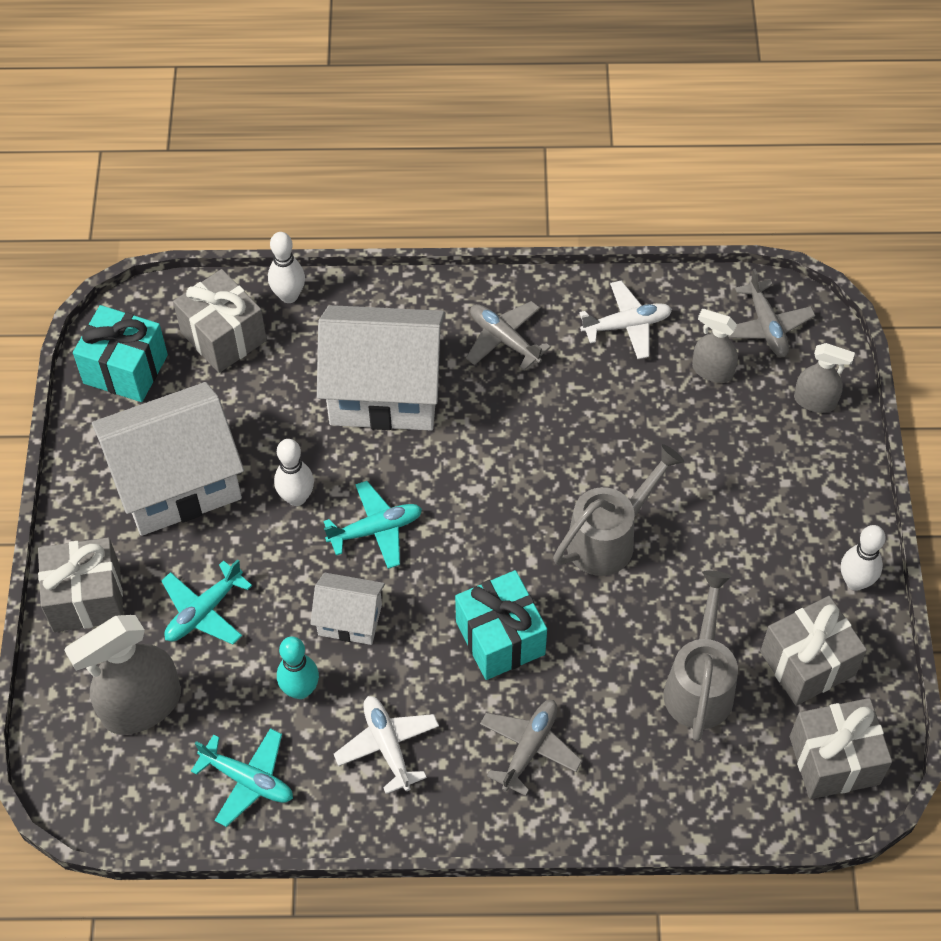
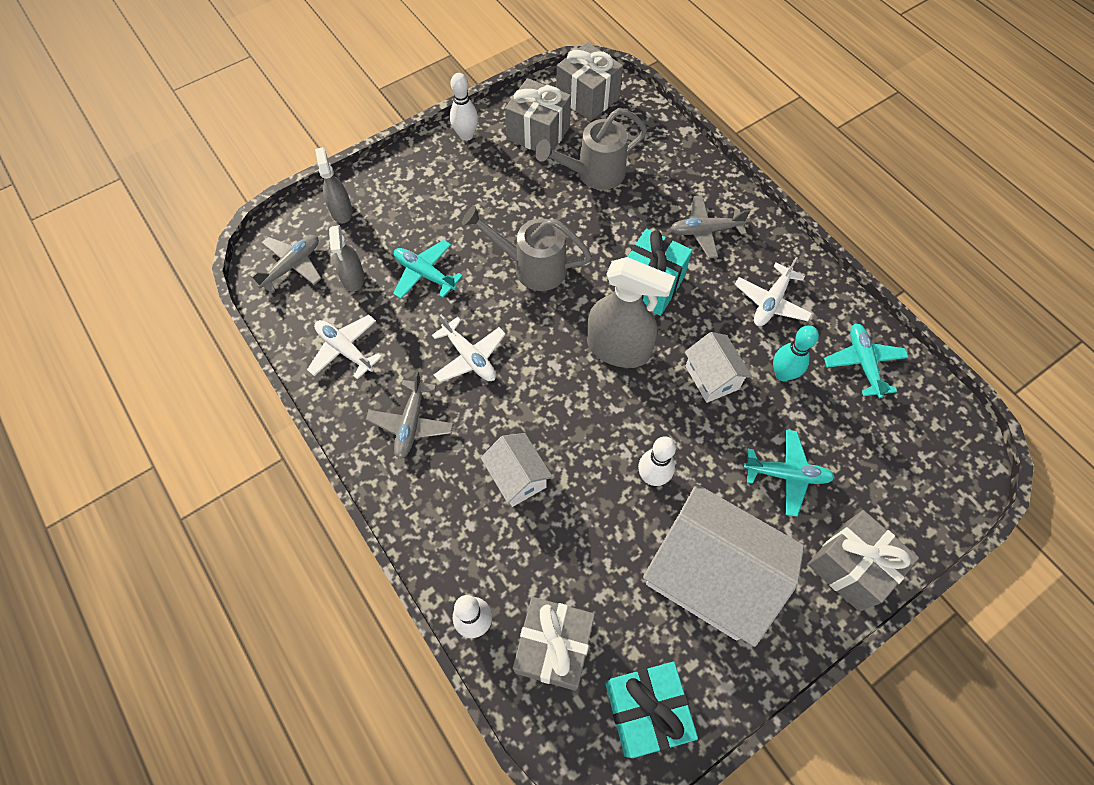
camera: 125 degrees left, 5 degrees up
grey spray bottle [64,615,181,735] -> grey spray bottle moved to [587,257,675,368]
white house [317,305,445,431] -> white house [481,433,553,507], size x0.50
turquoise plane [324,481,422,569] -> turquoise plane moved to [393,240,463,299]
none -> white plane [432,314,506,382]

